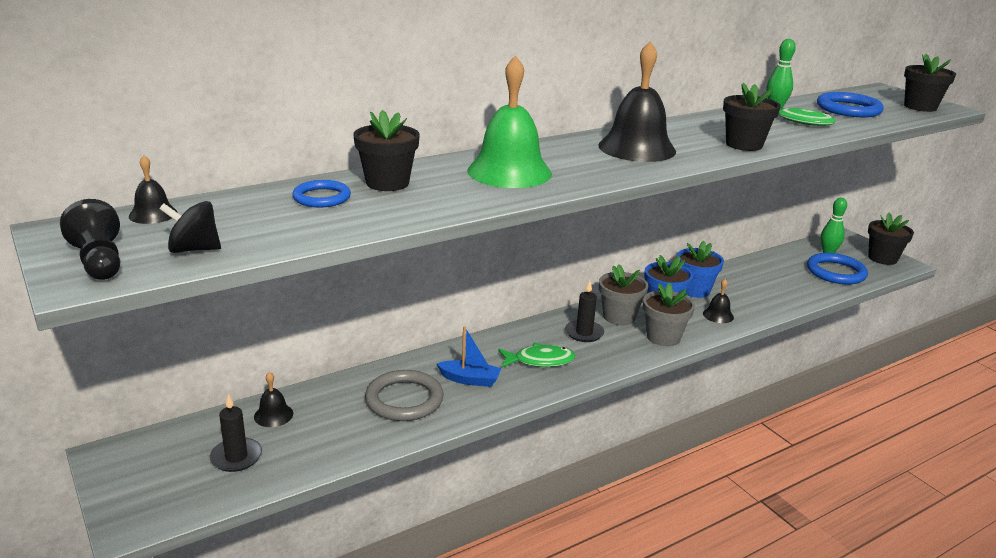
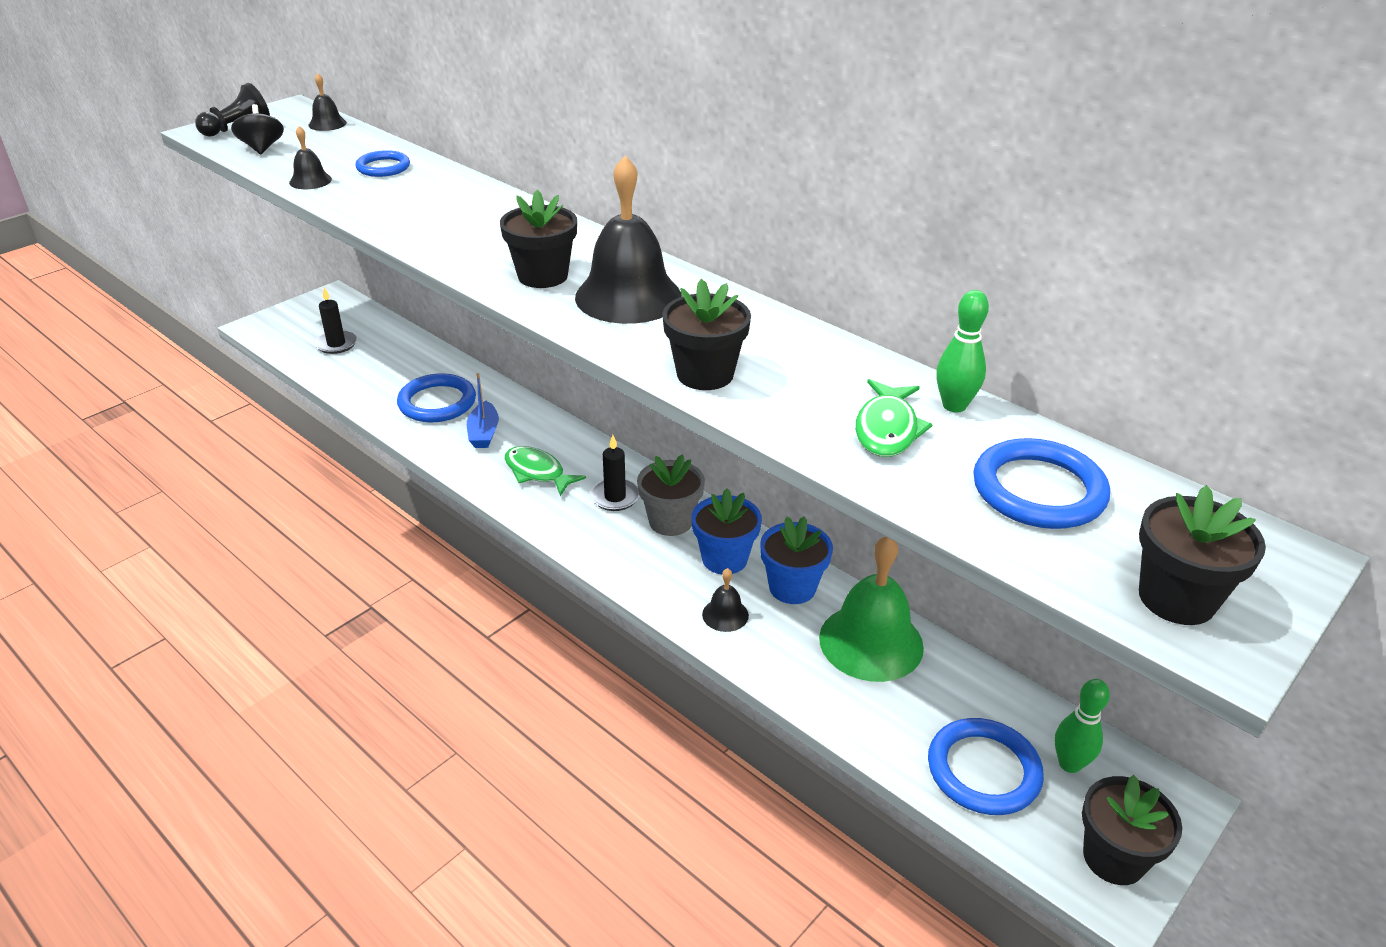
camera: 75 degrees right, 10 degrees up
black bell [254,372,293,427] -> black bell moved to [289,126,332,189]
black flower pot [353,110,420,191] -> black flower pot moved to [500,190,577,288]
grey ring [365,370,444,421] -> blue ring [397,373,476,422]
green bell [467,55,552,188] -> green bell moved to [819,536,924,682]
green fish [498,343,576,368] -> green fish turned 150 degrees clockwise [504,446,586,496]
grey flower pot [643,283,695,346] -> none

